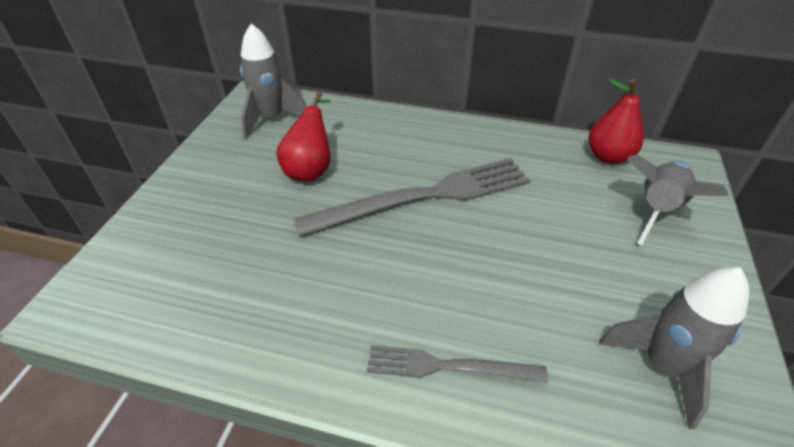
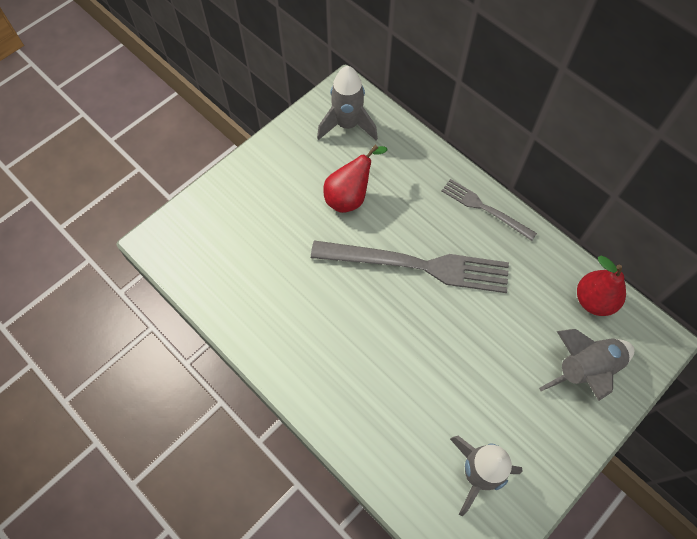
camera: 30 degrees right, 20 degrees up
grey fork [367,345,548,383] -> grey fork moved to [441,179,537,241]

